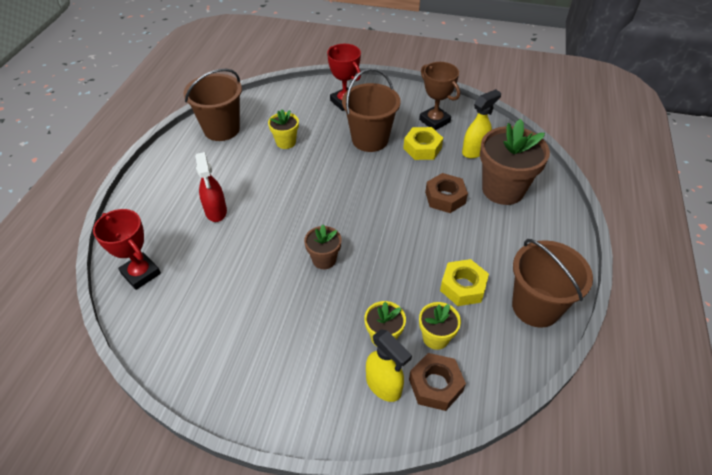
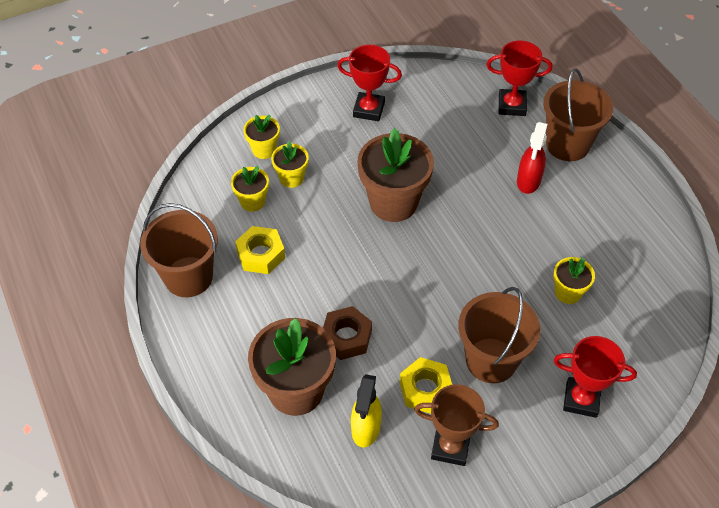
camera: 140 degrees right, 5 degrees up
brown bucket [183,69,242,141] -> brown bucket moved to [543,68,613,161]
red spray bottle [195,152,227,222] -> red spray bottle turned 105 degrees counterclockwise [517,122,548,194]
brown flower pot [304,225,342,269] -> brown flower pot [358,128,434,222], size x1.96
yellow spray bottle [366,329,412,402] -> yellow flower pot [243,115,280,159]
brown nut [409,353,466,411] -> none
none -> red trophy [337,45,402,121]

